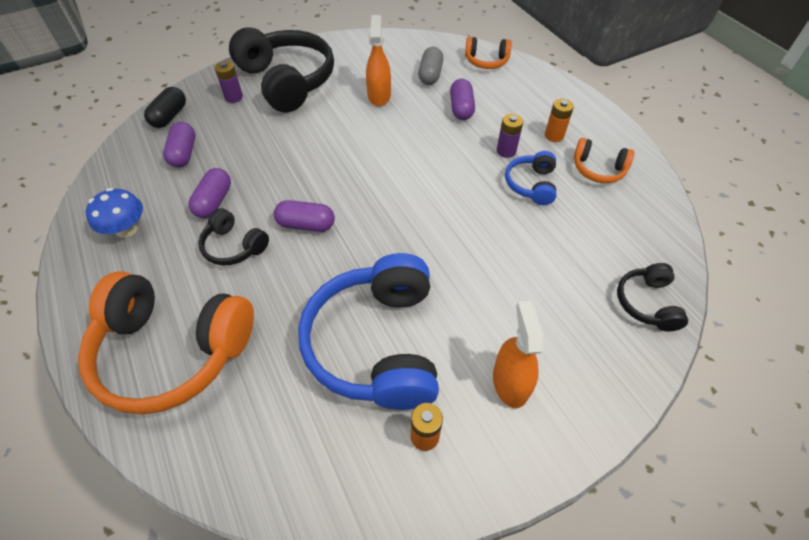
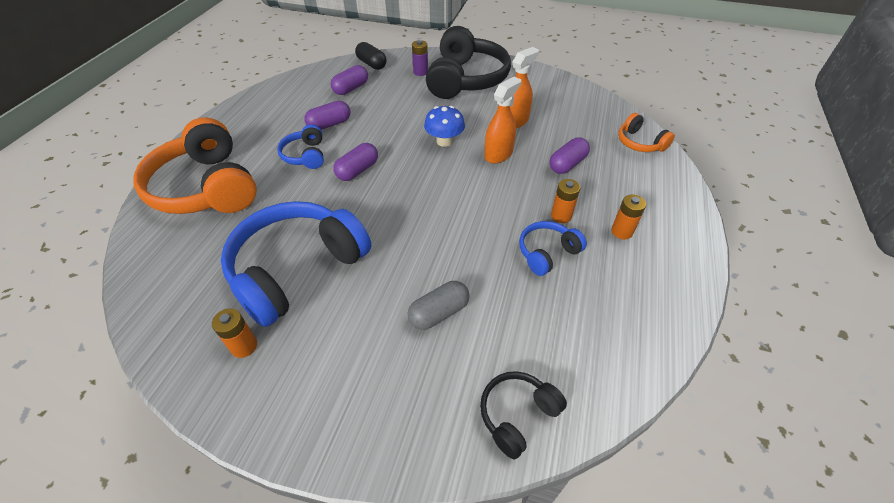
camera: 45 degrees right, 5 degrees down
blue mushroom [86,188,143,238] -> blue mushroom moved to [424,106,465,147]
black capsule [144,87,186,128] -> black capsule turned 75 degrees clockwise [355,42,387,70]
black headphones [198,208,269,265] -> blue headphones [277,124,324,169]
purple capsule [274,200,335,232] -> purple capsule turned 75 degrees clockwise [333,143,378,181]
grey capsule [418,47,443,85] -> grey capsule moved to [408,281,470,330]
orange spray bottle [493,301,544,408] -> orange spray bottle moved to [484,77,521,164]
purple battery [497,114,523,158] -> orange battery [551,179,580,223]
orange headphones [574,138,634,183] -> none

